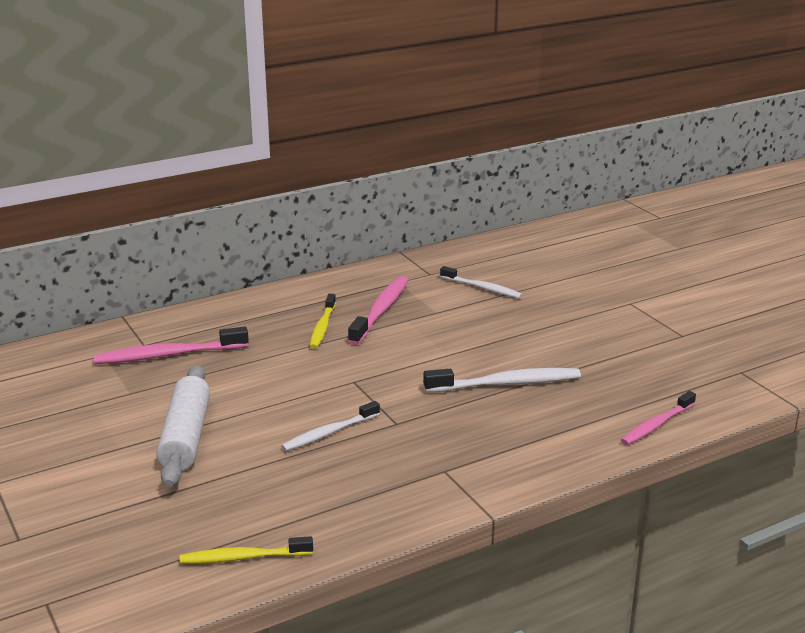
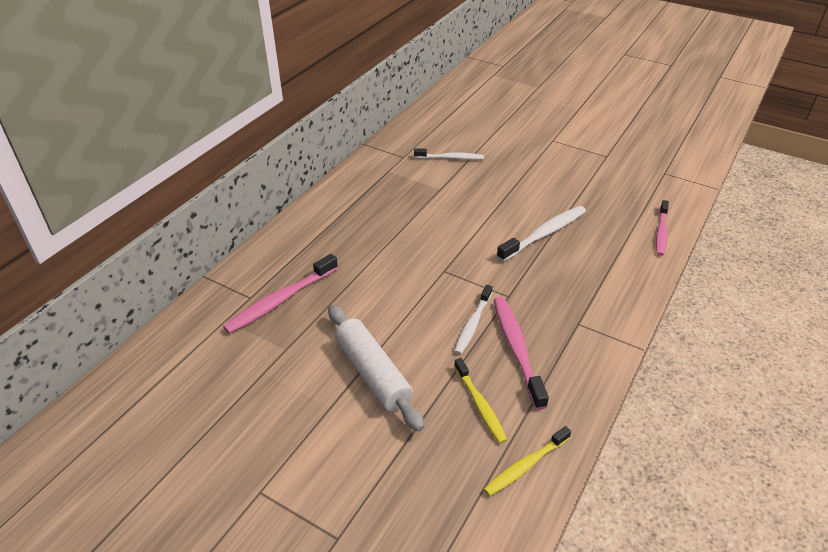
camera: 30 degrees left, 15 degrees up
yellow toothbrush [310,294,336,349] -> yellow toothbrush moved to [454,358,507,444]
pink toothbrush [348,276,408,345] -> pink toothbrush moved to [494,297,549,410]

